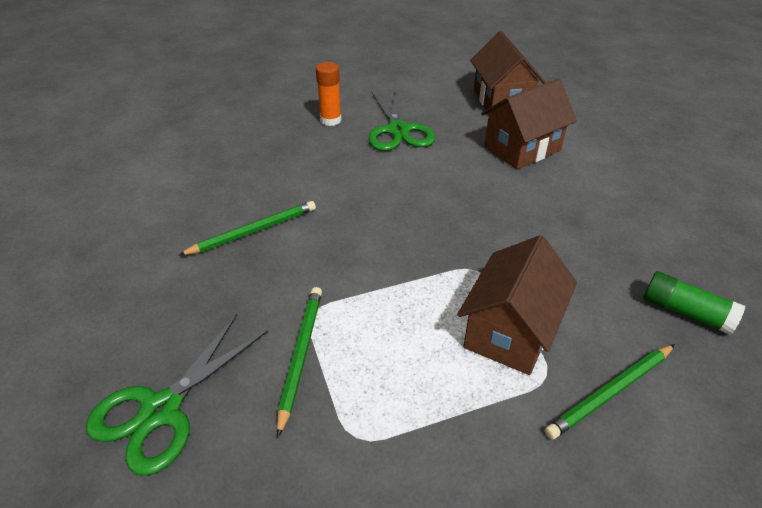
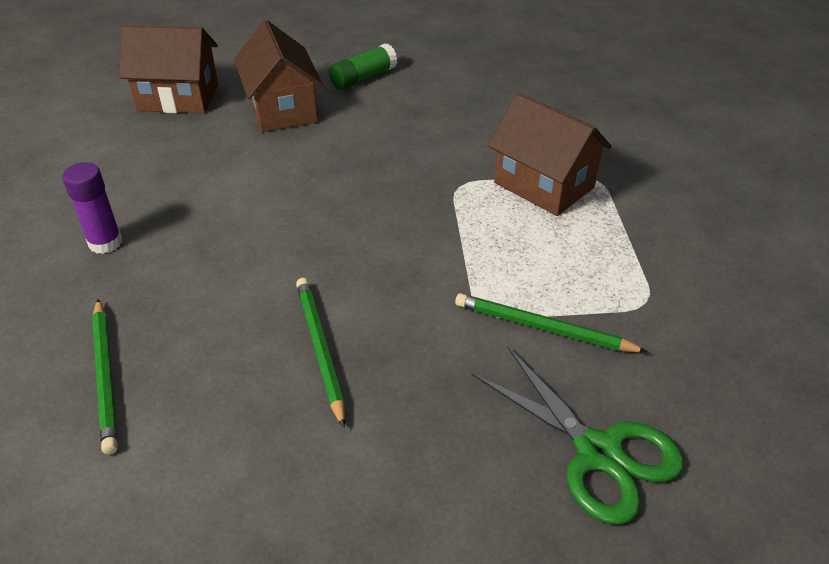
camera: 75 degrees left, 0 degrees up
orange glue stick [316,62,342,126] -> purple glue stick [62,162,122,254]
green scissors [368,90,435,151] -> none
green pencil [545,344,675,440] -> green pencil moved to [92,299,118,455]
green glue stick [644,271,745,335] -> green glue stick moved to [329,43,397,90]

